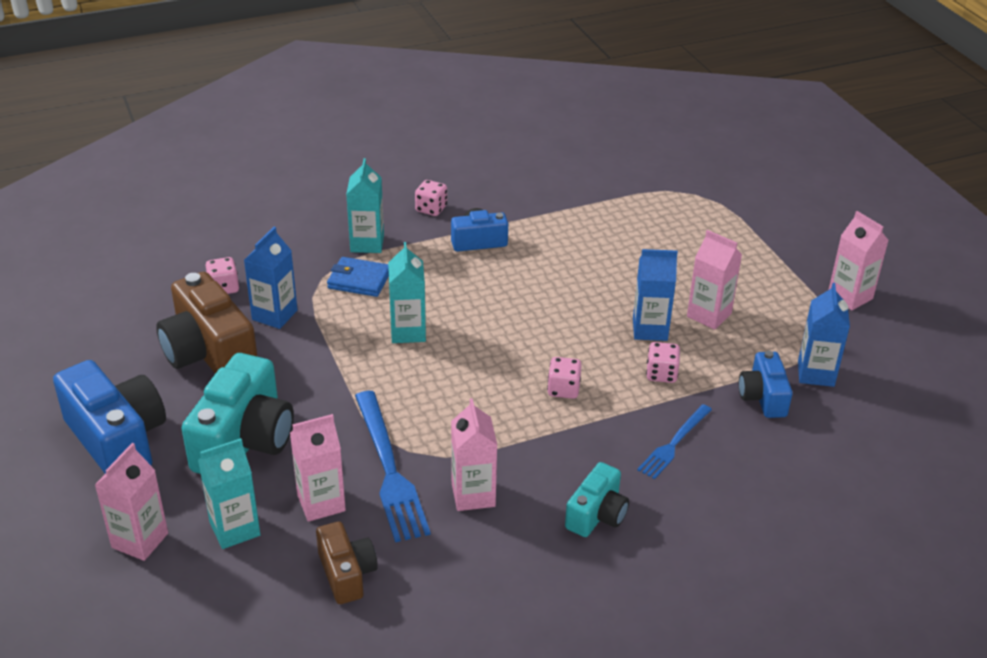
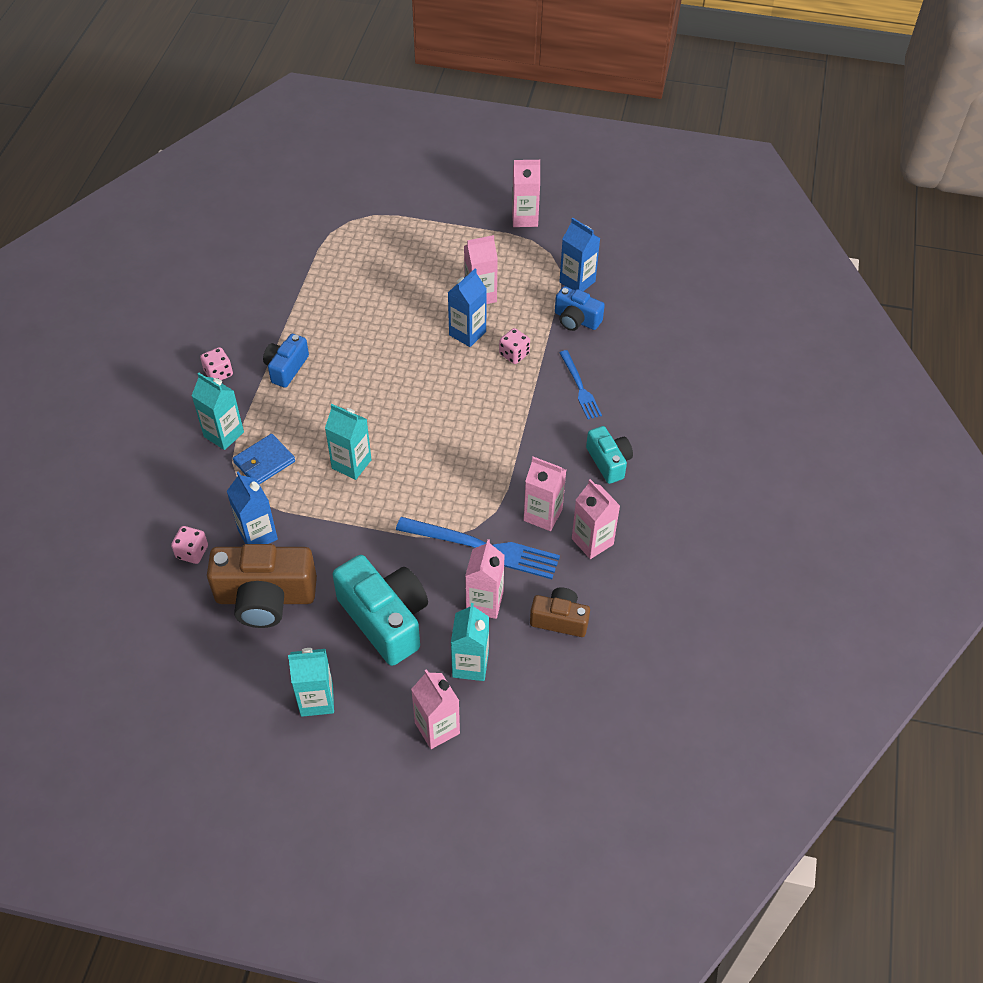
camera: 55 degrees left, 15 degrees up
blue camera [53,360,166,474] -> turquoise carton [288,648,334,717]
pink dice [547,357,582,399] -> none
none -> pink carton [572,479,620,559]

